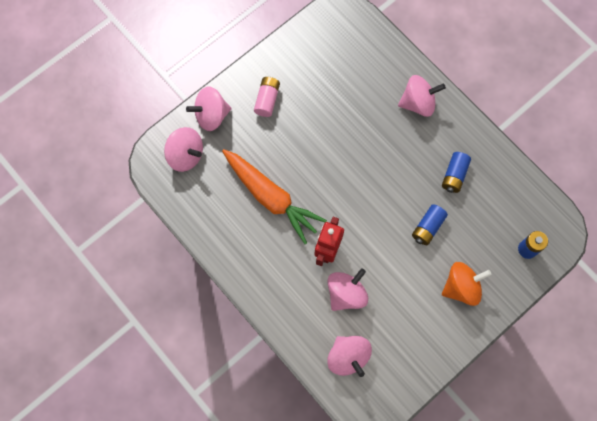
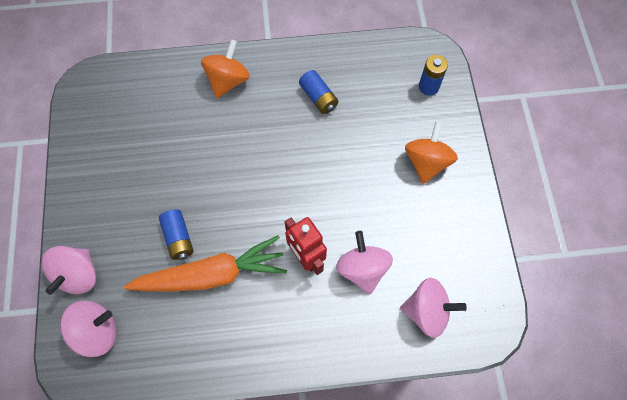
camera: 55 degrees left, 5 degrees down
pink battery [254,77,280,117] -> none
pink spinning top [398,75,446,117] -> orange spinning top [201,39,250,98]
blue battery [412,204,448,245] -> blue battery moved to [159,209,194,260]

